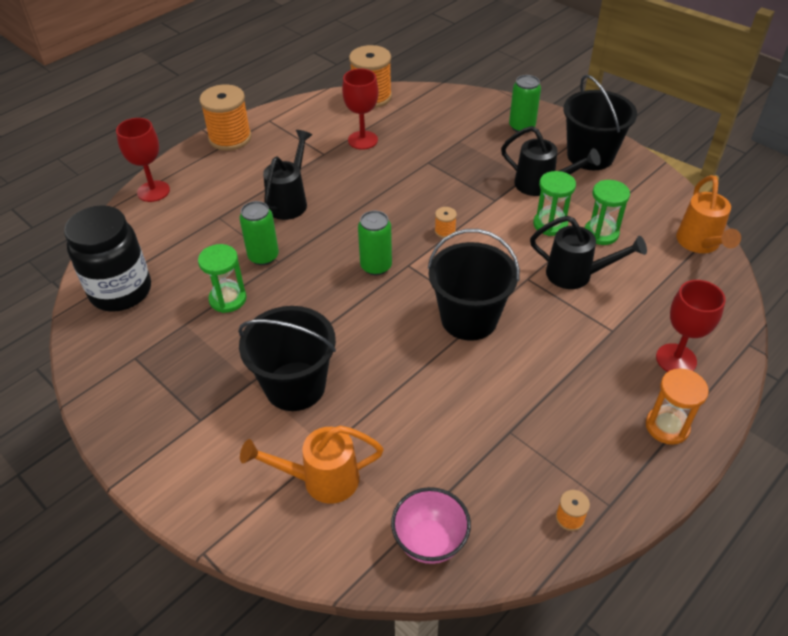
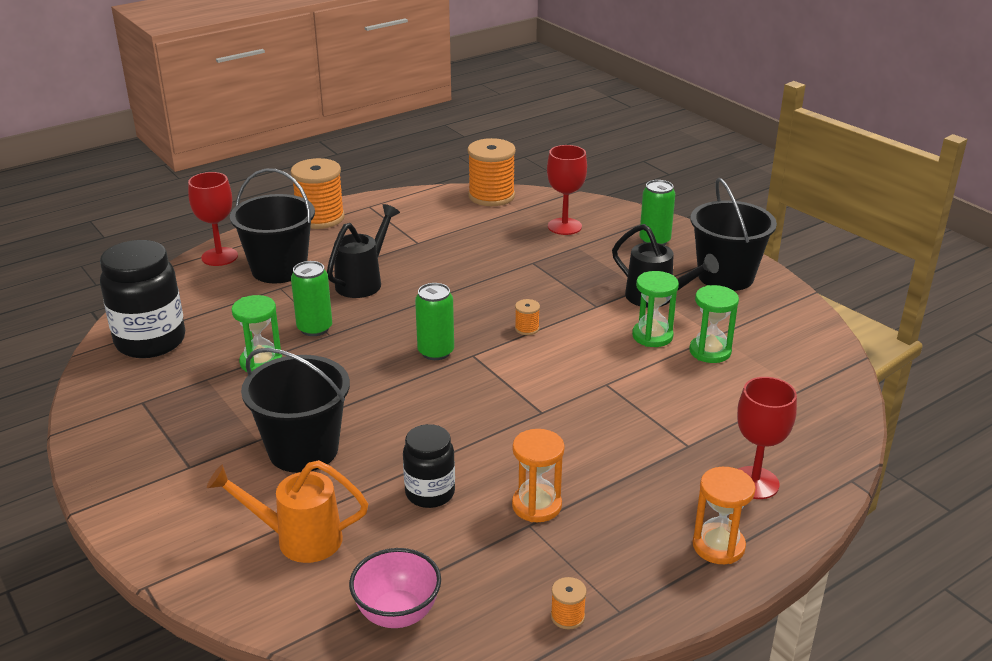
camera: 10 degrees right, 15 degrees down
red goblet [342,68,379,150] -> red goblet moved to [547,145,587,235]
black bucket [428,229,520,341] -> black bucket moved to [230,168,315,283]
black watering can [530,216,647,289] -> none
orange watering can [676,175,741,253] -> none
none -> black jar [403,424,455,508]
none -> orange hourglass [512,429,565,522]

